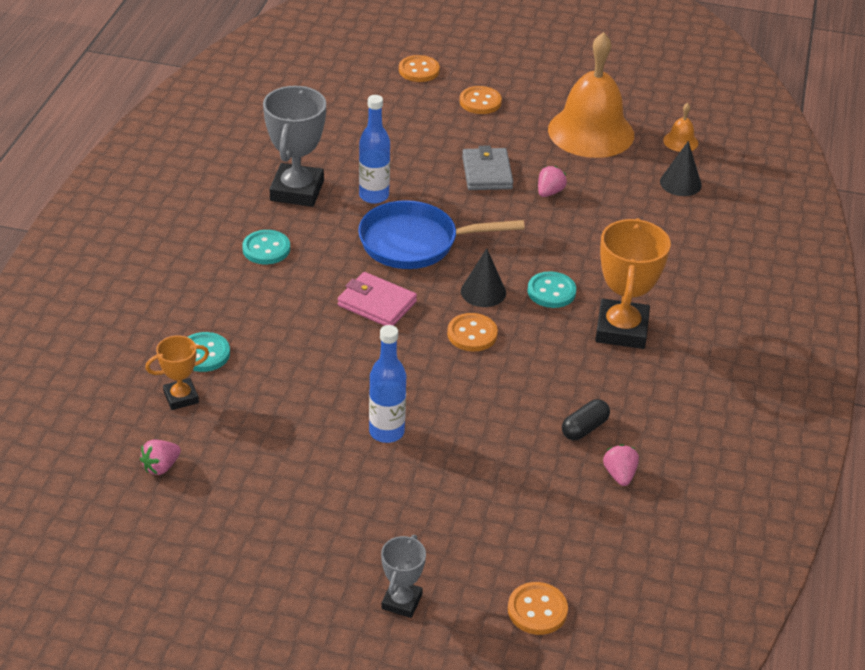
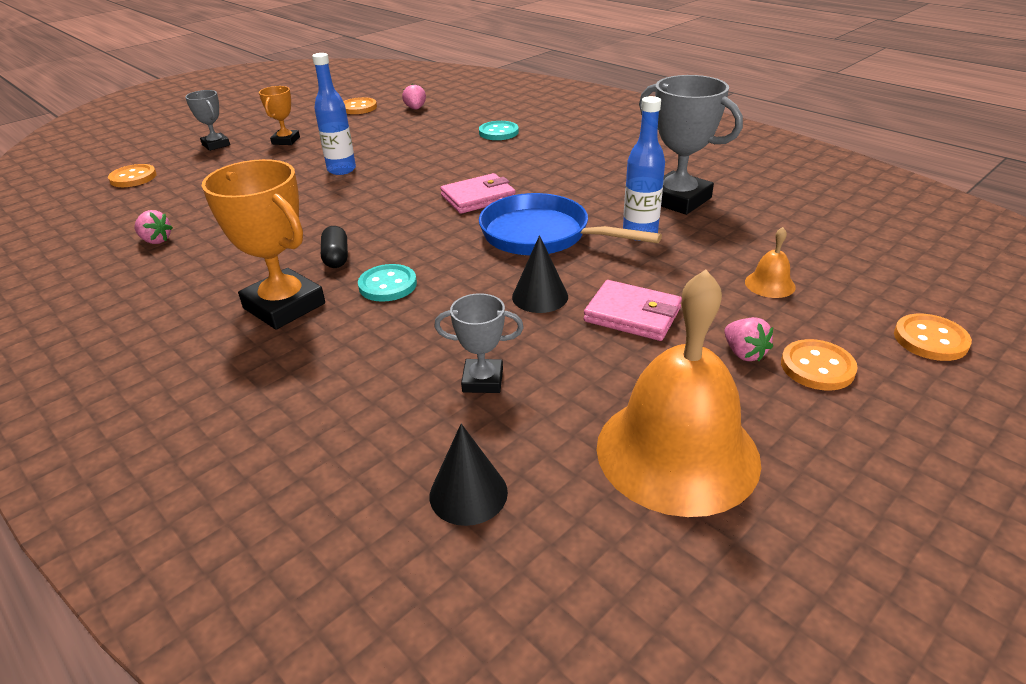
camera: 125 degrees right, 5 degrees down
orange trophy [145,336,209,410] -> orange trophy moved to [259,86,300,145]
turquoise button [242,230,290,264] -> none
blue pan [358,200,525,269] -> blue pan turned 90 degrees counterclockwise [479,193,662,255]
orange button [447,313,498,351] -> orange button moved to [343,97,377,114]
black cone [461,248,506,307] -> black cone moved to [512,235,568,313]
grey wallet [462,146,513,190] -> pink wallet [584,280,682,341]
pink strawberry [538,166,567,197] -> pink strawberry moved to [724,317,773,361]
black capsule [562,399,610,440] -> black capsule moved to [321,226,348,268]
orange bell [663,103,698,152] -> orange bell moved to [745,227,796,298]
none -> grey trophy [434,293,524,393]

